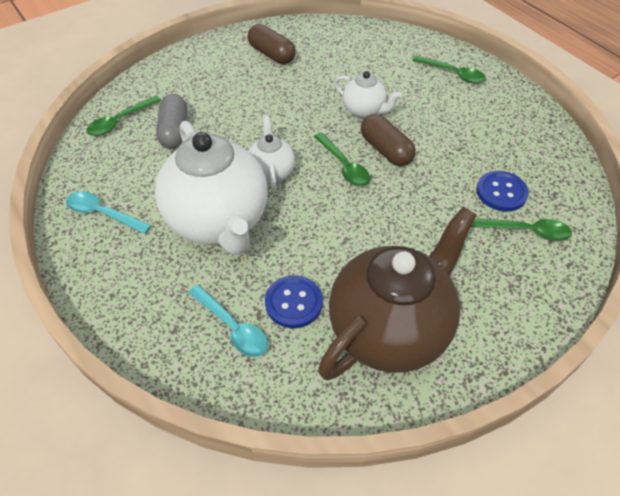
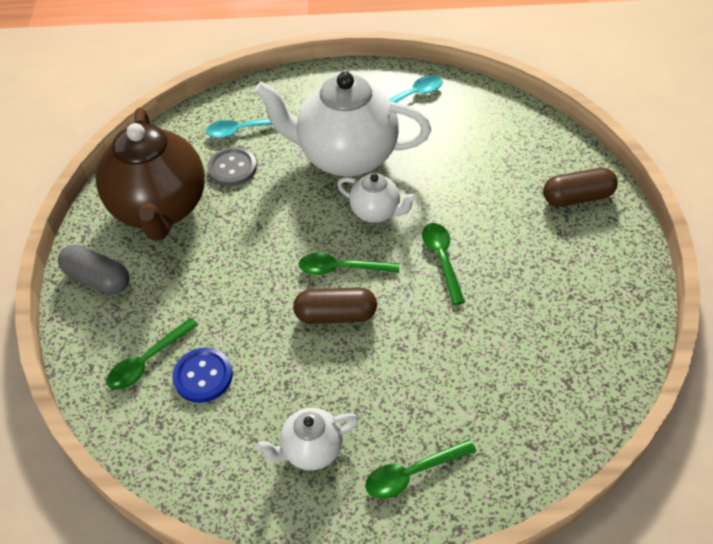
camera: 125 degrees right, 0 degrees up
green spoon [86,96,161,136] -> green spoon moved to [422,223,465,305]
grey capsule [156,94,187,149] -> grey capsule moved to [58,244,130,294]
brown capsule [248,24,296,64] -> brown capsule moved to [543,168,618,207]
blue button [265,275,323,328] -> grey button [207,147,257,186]
white teapot [334,71,402,118] -> white teapot moved to [255,408,359,470]

